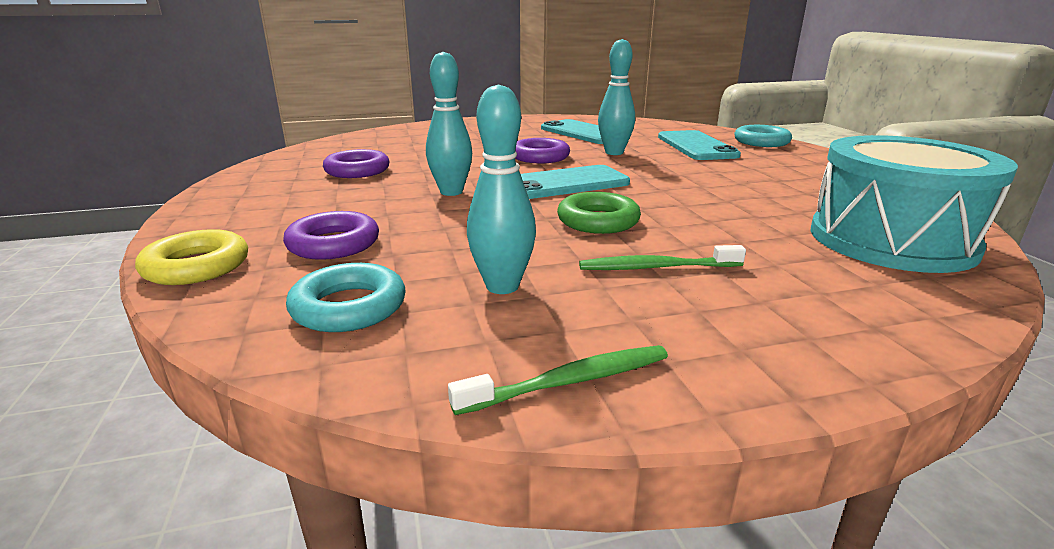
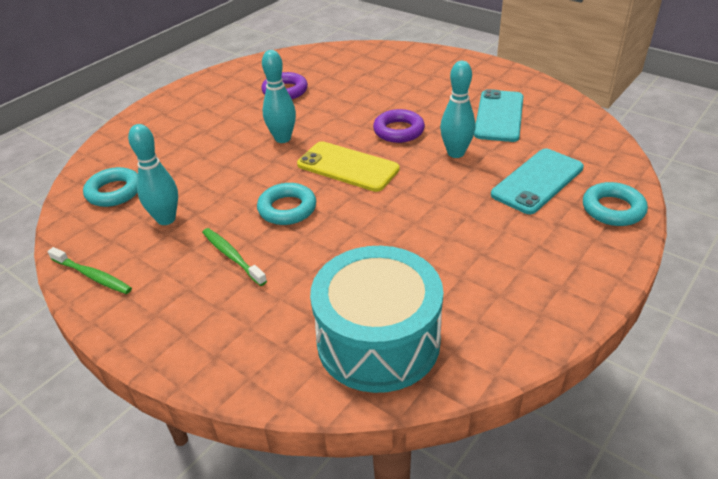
camera: 55 degrees right, 15 degrees up
yellow ring [135,229,248,285] -> none
purple ring [283,211,379,260] -> none
turquoise phone [521,165,630,199] -> yellow phone [297,141,400,192]
green ring [557,192,641,234] -> turquoise ring [257,183,316,225]

